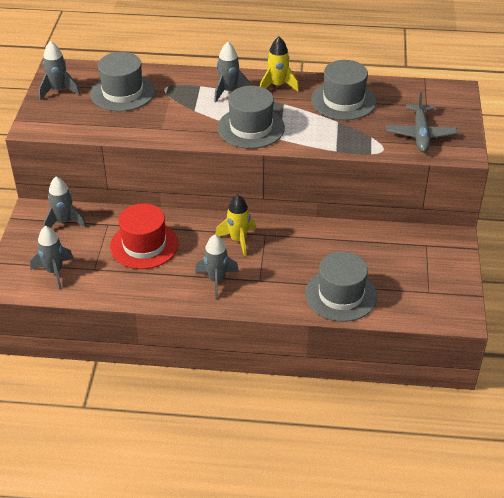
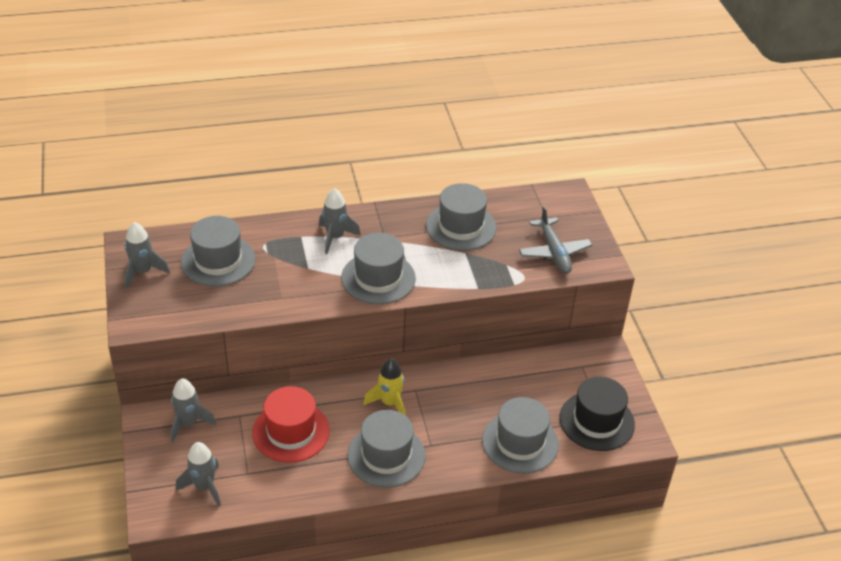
camera: 20 degrees left, 0 degrees up
grey rocket [195,235,239,299] -> grey hat [348,410,426,488]
yellow rocket [260,37,299,92] -> none
none -> black hat [560,377,635,451]

